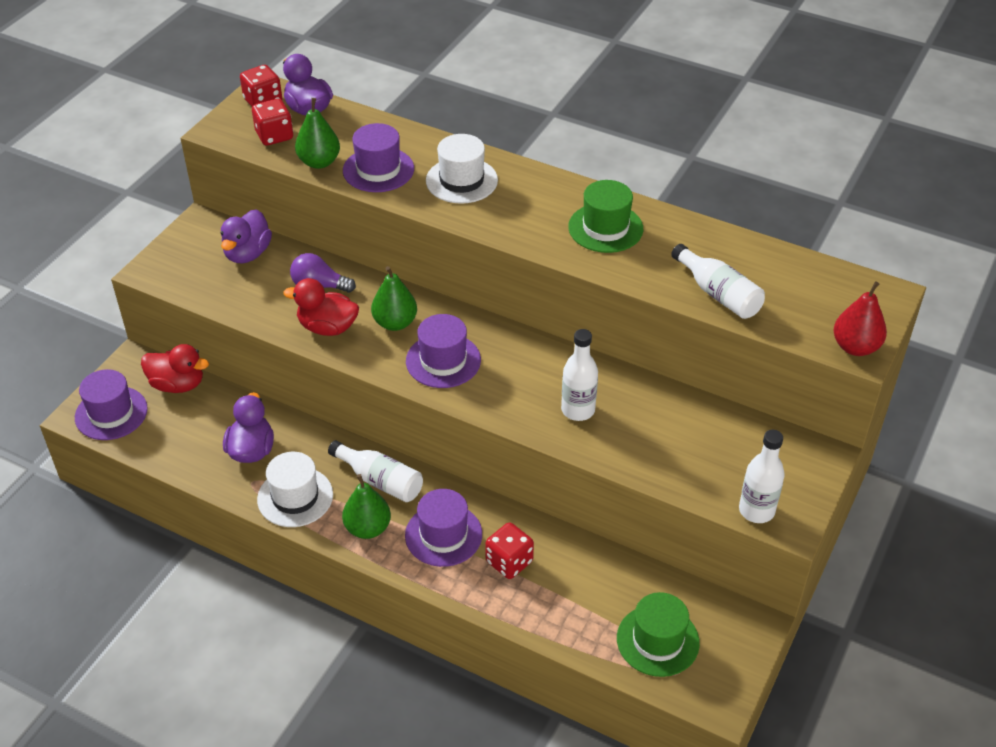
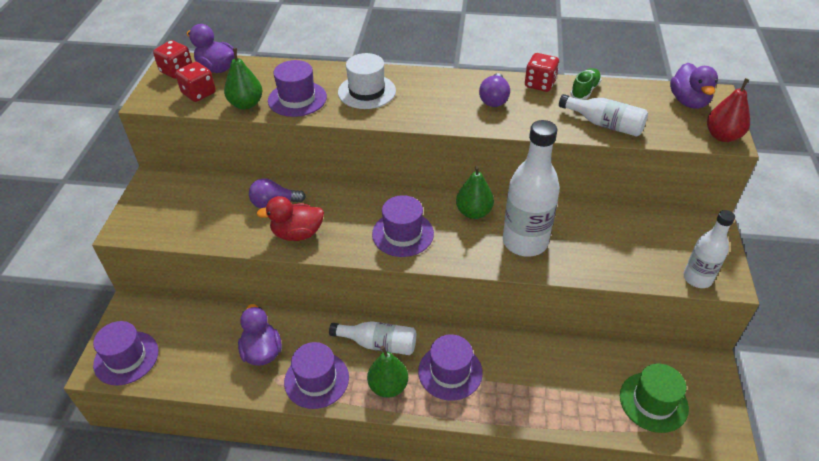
camera: 20 degrees left, 0 degrees up
red duck [141,344,209,393] -> none
purple duck [220,209,272,264] -> purple duck moved to [670,63,718,109]
white hat [257,452,333,527] -> purple hat [284,342,349,409]
green pear [371,266,417,331] -> green pear moved to [456,166,494,219]
red dice [485,522,534,579] -> red dice moved to [525,53,559,92]
white bottle [561,329,598,421] -> white bottle [503,120,560,257], size x1.67
green hat [568,180,643,253] -> purple light bulb [479,73,510,107]
none -> green shoe [570,68,602,100]

